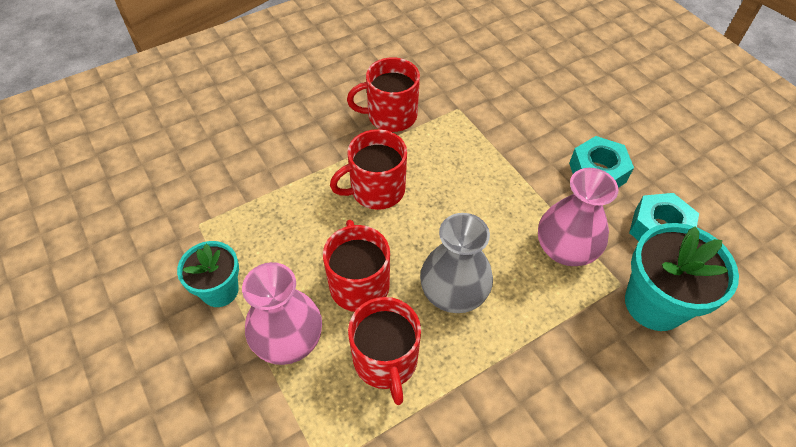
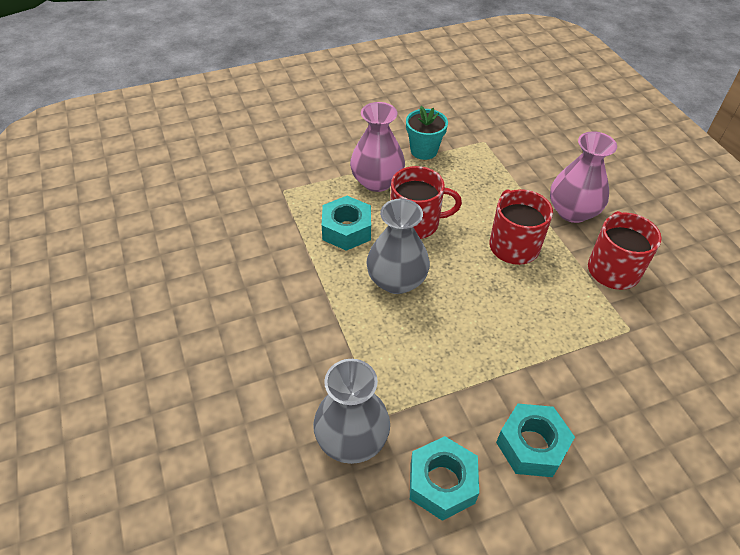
camera: 100 degrees right, 5 degrees down
red mug [348,297,421,405] -> turquoise nut [322,196,371,251]
pink vase [538,168,619,266] -> pink vase moved to [550,131,617,223]
turquoise flower pot [625,223,739,331] -> grey vase [313,359,390,464]

